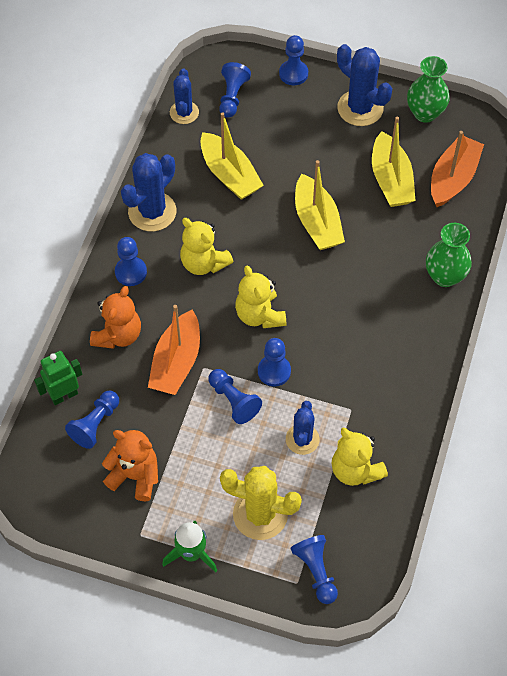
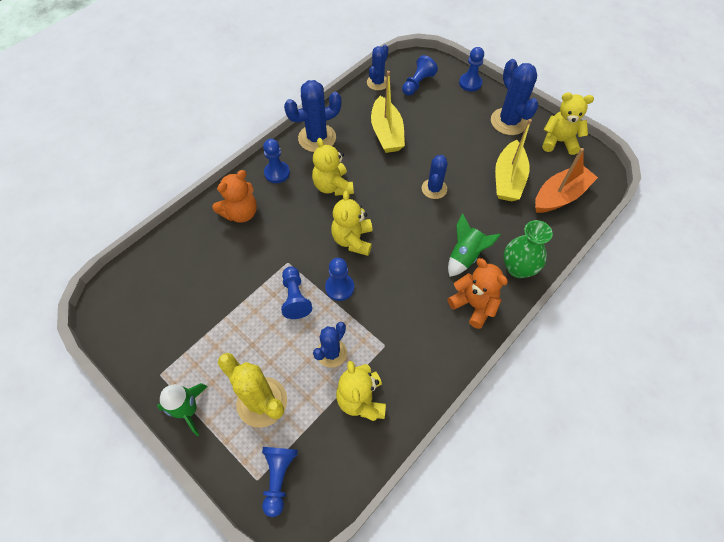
camera: 25 degrees right, 0 degrees up
green robot [34,351,82,405] -> none
blue pawn [65,391,119,449] -> none
orange teddy bear [102,430,158,501] -> orange teddy bear moved to [448,258,508,329]
orange boat [148,305,200,395] -> none
yellow boat [295,160,345,250] -> blue cactus [422,155,448,199]
green vase [407,56,450,123] -> yellow teddy bear [542,92,594,155]
none -> green rocket [448,213,501,277]

